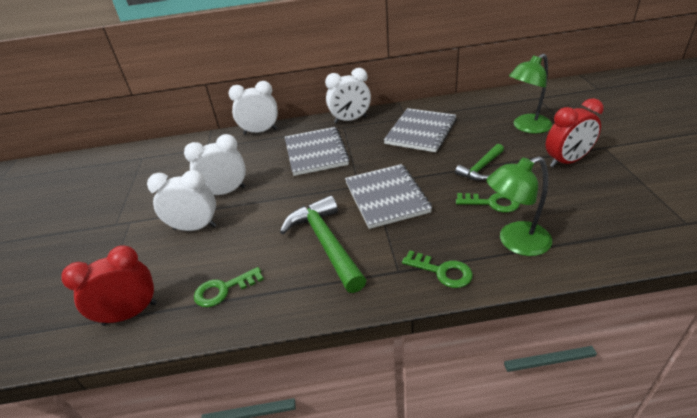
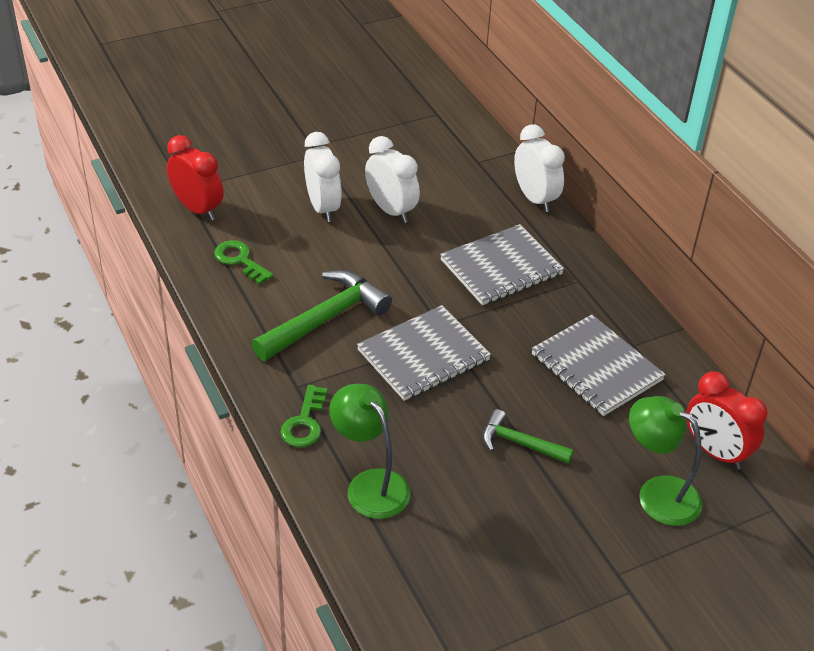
camera: 65 degrees right, 5 degrees up
white clock [325,68,371,124] -> none
grey notebook [384,108,457,152] -> grey notebook turned 45 degrees clockwise [532,315,666,416]
green key [456,193,520,213] -> none
red clock [546,98,604,168] -> red clock moved to [686,371,768,469]

